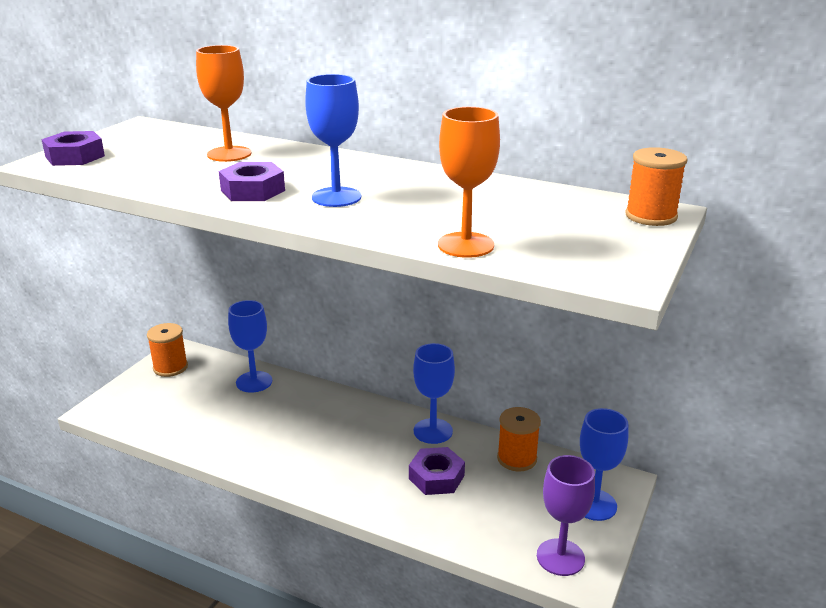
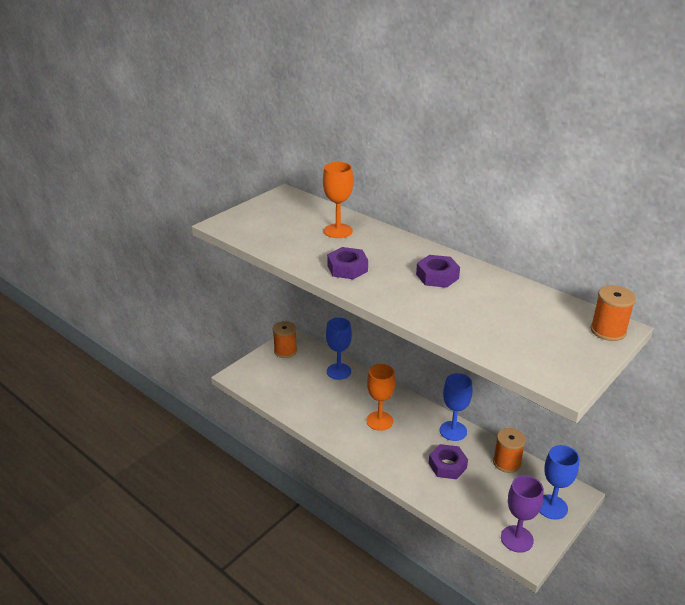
camera: 15 degrees right, 5 degrees up
purple nut [41,131,105,166] -> purple nut moved to [416,255,460,288]
blue goblet [305,74,361,207] -> none
orange goblet [438,107,500,258] -> orange goblet moved to [366,364,395,431]

